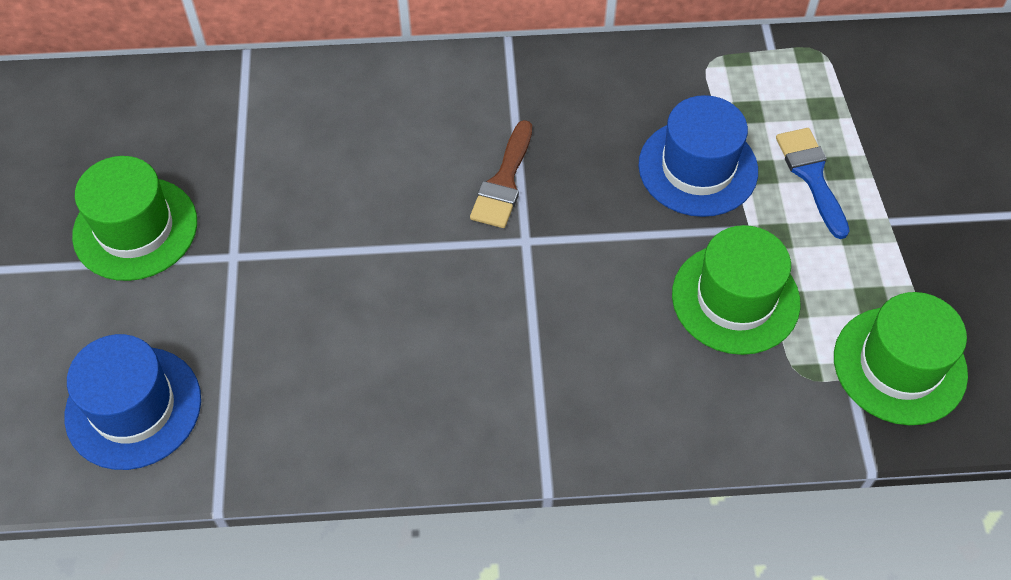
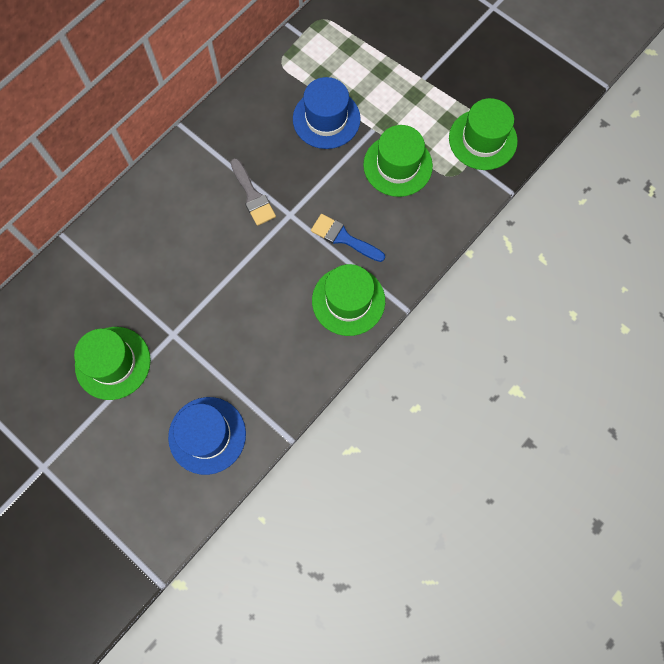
camera: 45 degrees left, 15 degrees up
brown brush [470,120,532,228] -> grey brush [231,158,276,226]
blue brush [776,128,850,239] -> blue brush moved to [311,214,385,262]
none -> green hat [312,264,385,336]

